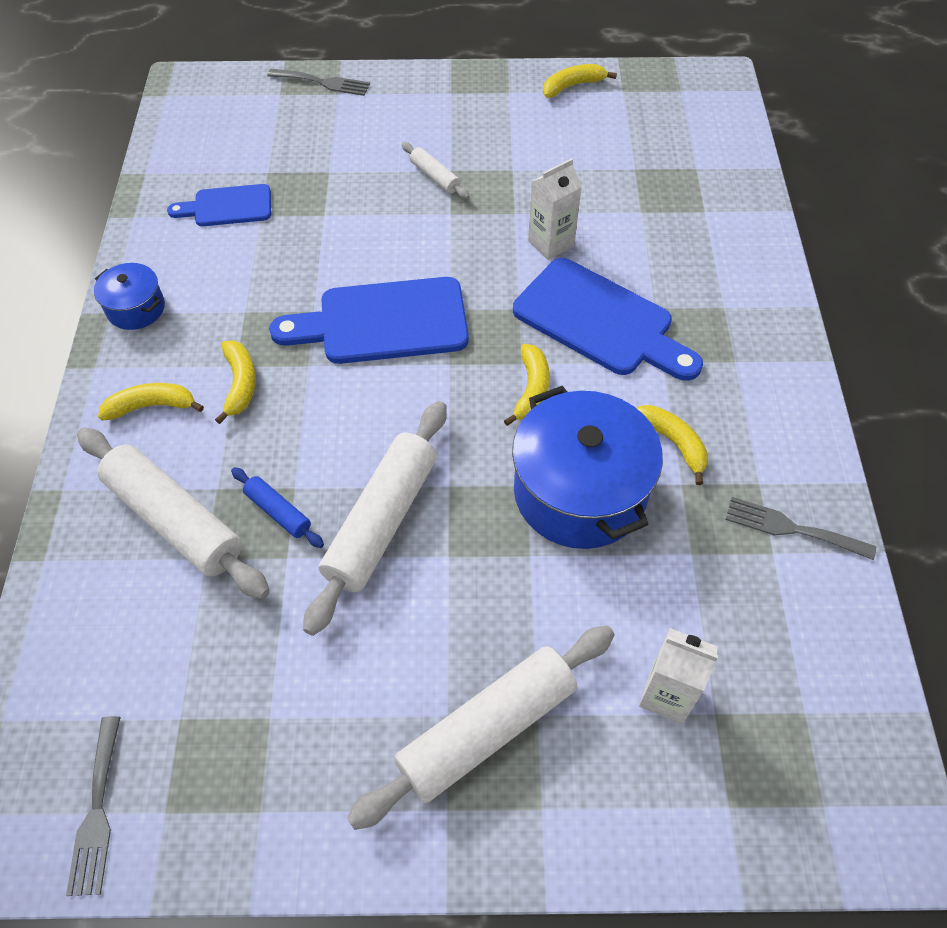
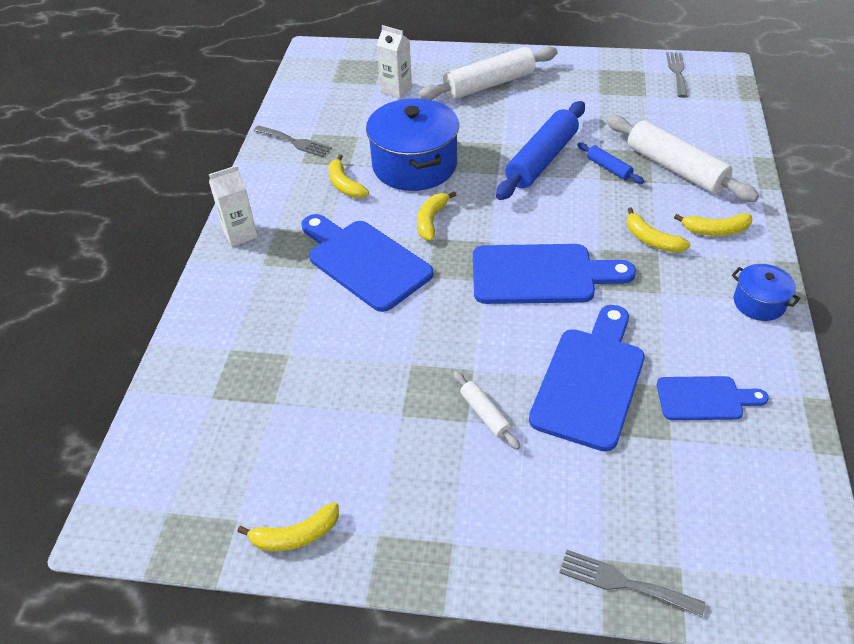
camera: 170 degrees left, 10 degrees down
yellow banana [215,340,256,424] -> yellow banana turned 45 degrees counterclockwise [627,207,691,253]
white rolling pin [303,401,447,636] -> blue rolling pin [496,101,585,200]
white carton [528,158,582,260] -> white carton moved to [209,165,258,247]
none -> blue cutting board [529,305,645,452]

